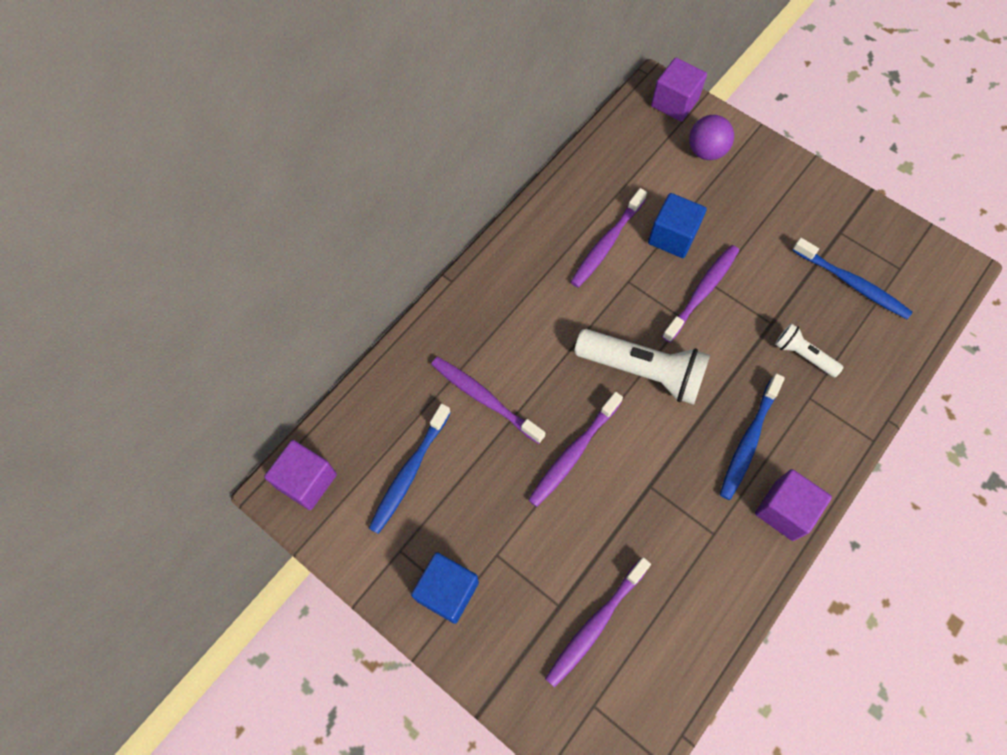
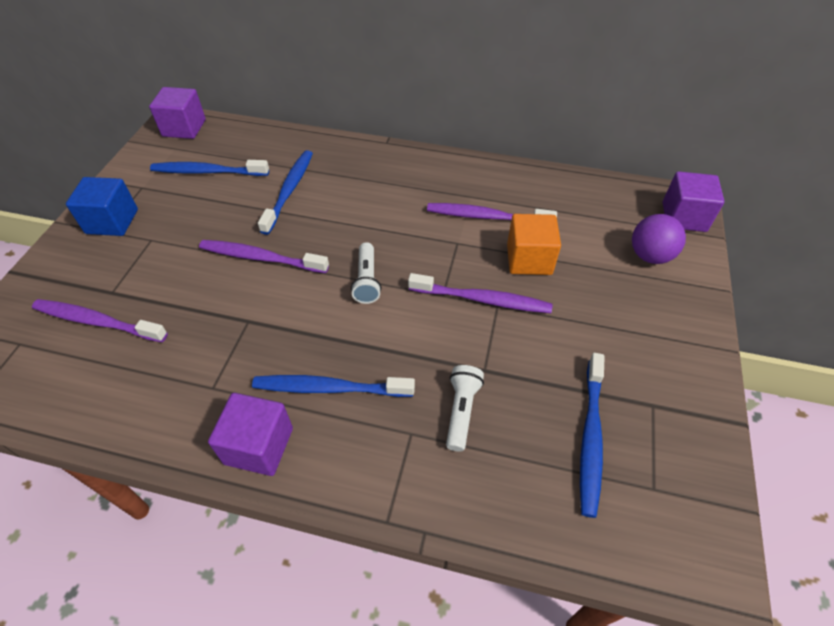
camera: 65 degrees right, 15 degrees down
purple toothbrush [431,357,546,444] -> blue toothbrush [258,150,313,235]
white flashlight [574,329,710,405] -> white flashlight [351,242,381,304], size x0.52
blue cube [648,193,707,258] -> orange cube [507,214,561,275]

